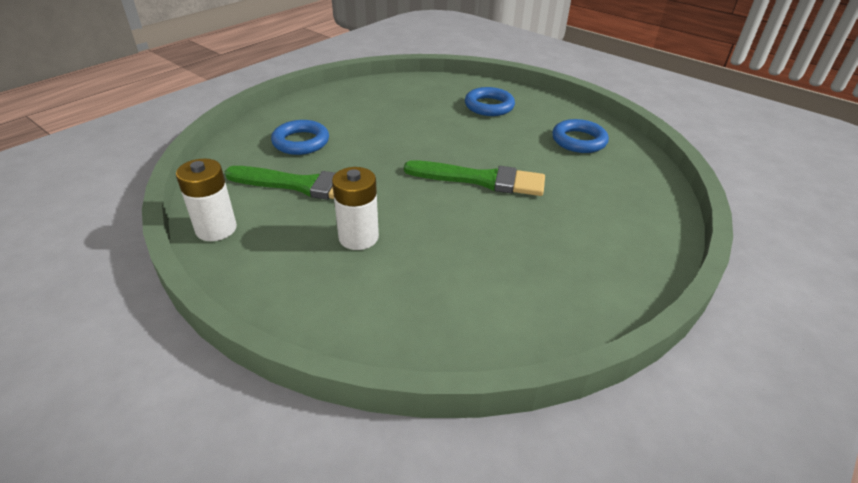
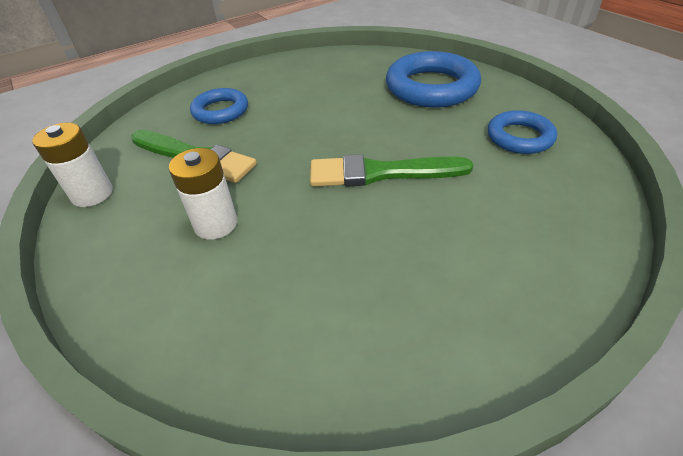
camera: 20 degrees right, 5 degrees up
green brush [404,160,545,196] -> green brush turned 150 degrees clockwise [310,154,473,187]
blue ring [465,87,515,116] -> blue ring [386,51,481,108], size x1.67

